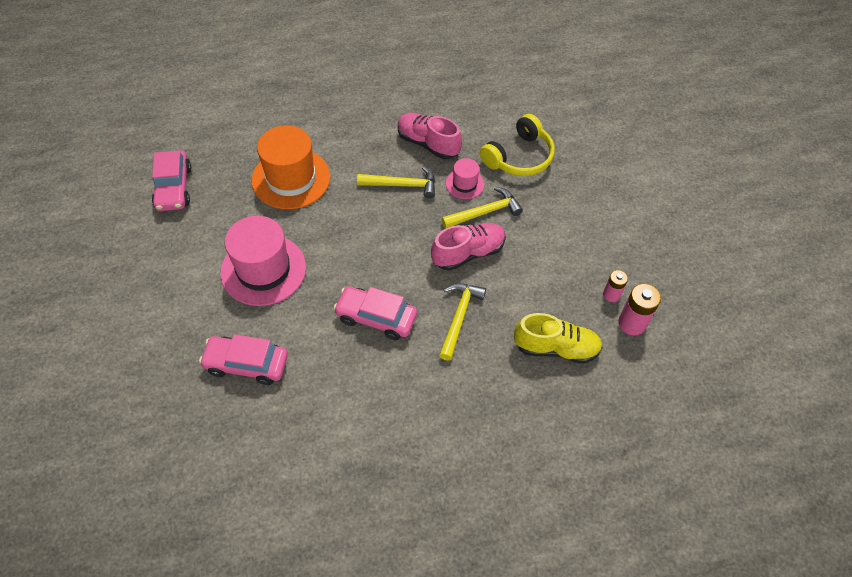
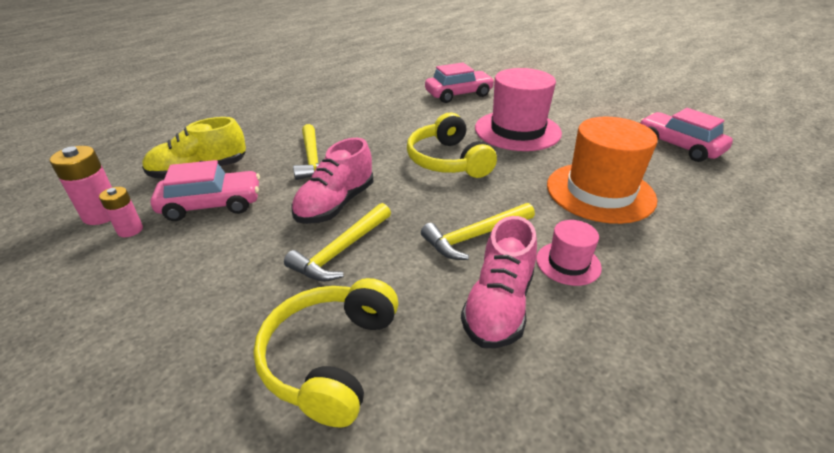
camera: 150 degrees right, 20 degrees down
pink car [333,286,417,340] -> pink car moved to [151,160,260,221]
pink shoe [398,113,462,159] -> pink shoe turned 105 degrees clockwise [461,216,537,349]
pink hat [446,158,484,199] -> pink hat moved to [536,220,602,286]
none -> yellow headphones [407,113,497,178]

